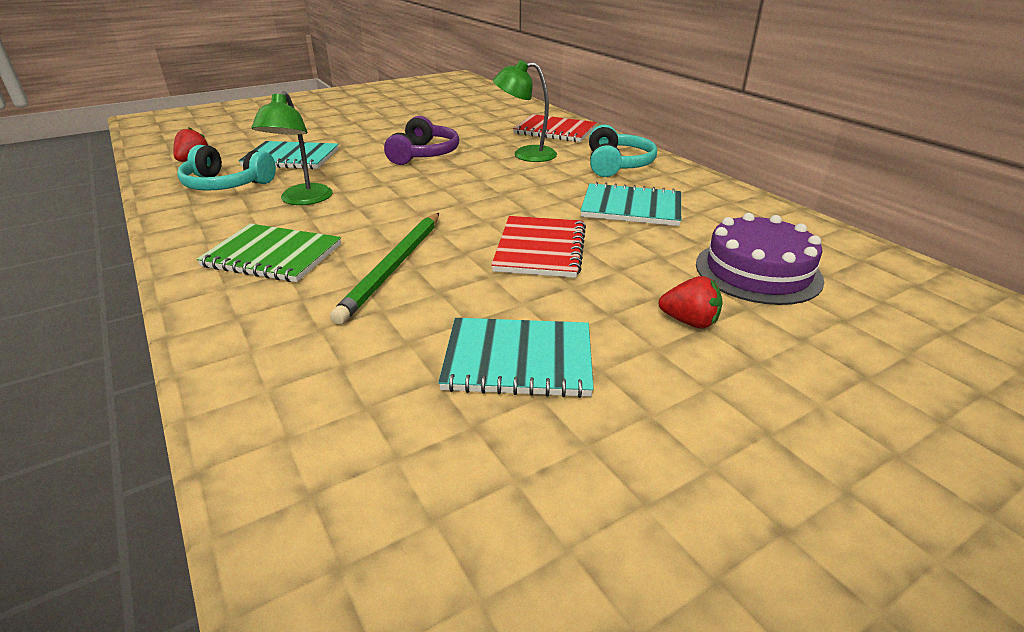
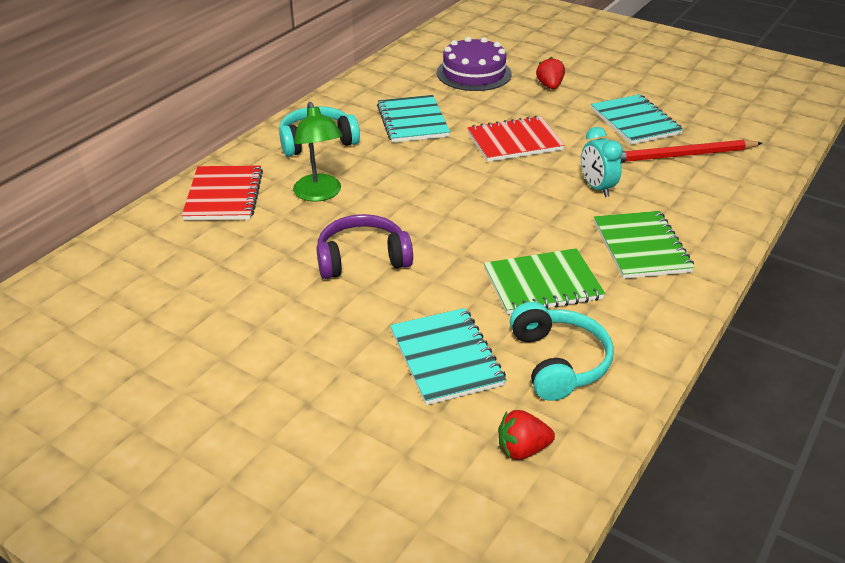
camera: 115 degrees left, 5 degrees up
green lamp [251,91,333,205] -> green notebook [484,248,605,315]
green pencil [330,213,439,325] -> turquoise clock [581,127,623,197]
none -> red pencil [620,140,762,163]

